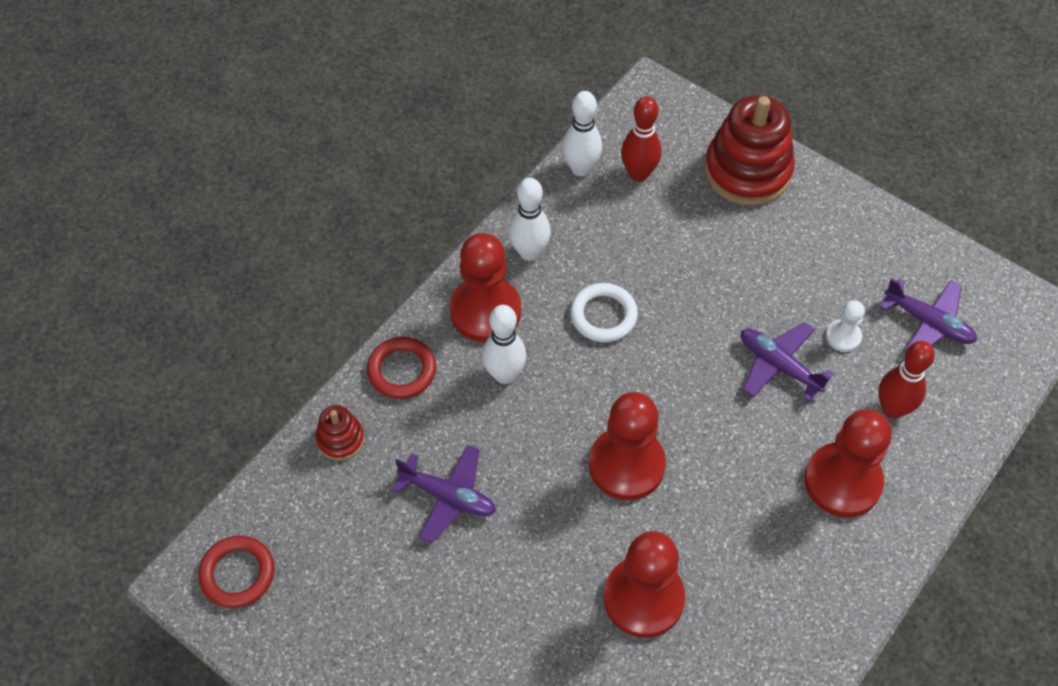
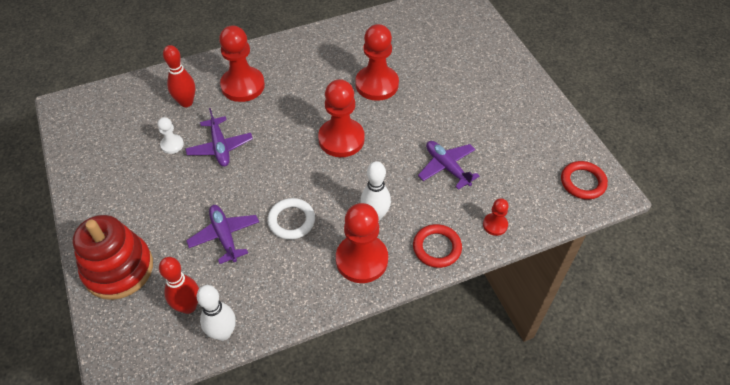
camera: 150 degrees left, 5 degrees down
red stacking toy [315,405,365,461] -> red pawn [483,198,509,236]
white bowling pin [509,178,551,261] -> none
purple plane [880,278,977,353] -> purple plane moved to [186,205,259,264]

